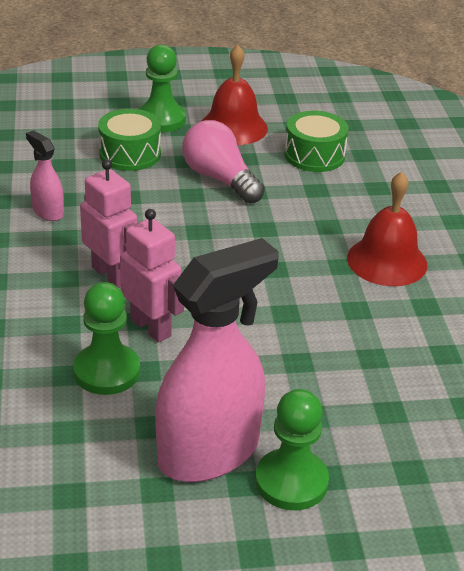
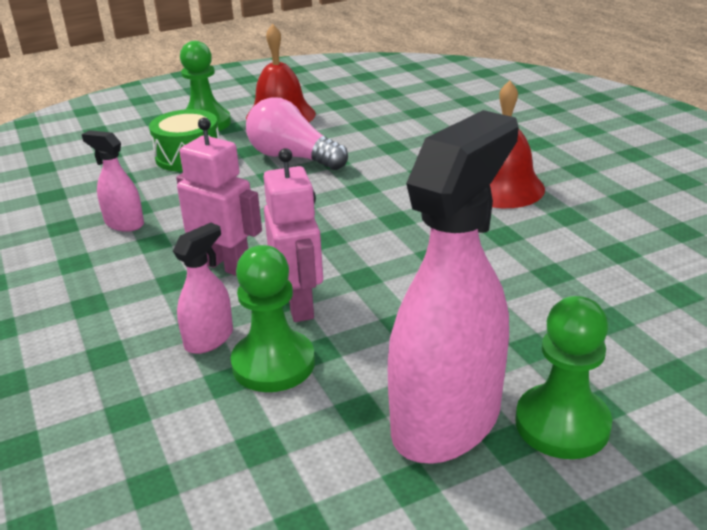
camera: 15 degrees left, 5 degrees down
pink robot [120,209,184,343] -> pink robot turned 45 degrees clockwise [263,148,323,322]
green drum [284,111,349,172] -> none
none -> pink spray bottle [173,223,233,354]

